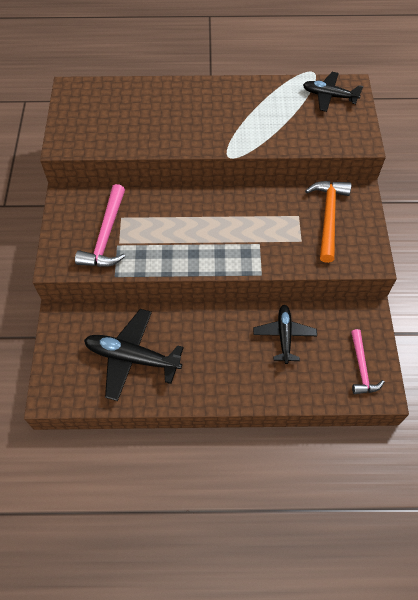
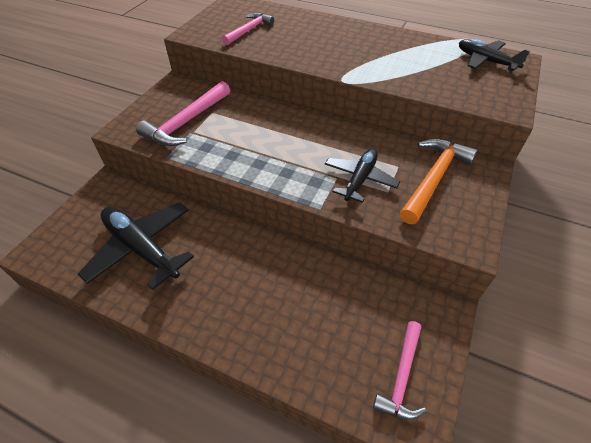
camera: 25 degrees right, 10 degrees down
black plane [253,305,317,364] -> black plane moved to [325,148,400,203]
none -> pink hammer [222,13,274,45]

